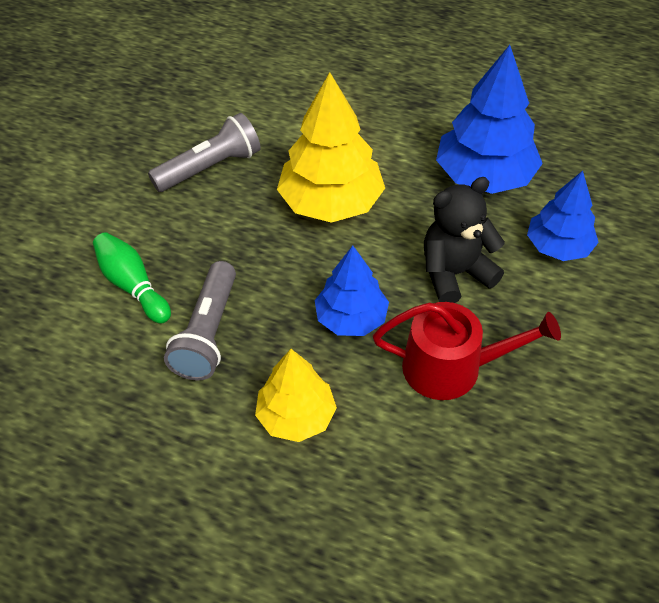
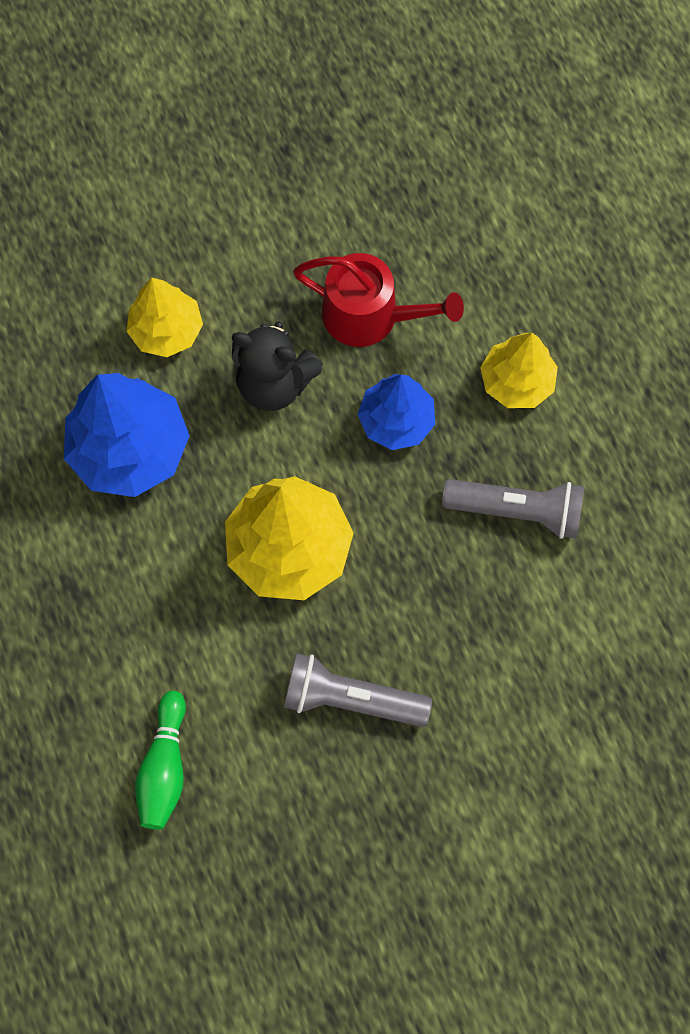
camera: 135 degrees left, 20 degrees up
green bowling pin [93,232,171,324] -> green bowling pin moved to [135,691,186,830]
grey flashlight [164,261,236,380] -> grey flashlight turned 45 degrees clockwise [442,479,584,539]
red watering can [373,302,561,400] -> red watering can turned 150 degrees clockwise [293,253,464,347]
blue tree [527,171,599,261] -> yellow tree [126,278,203,357]

